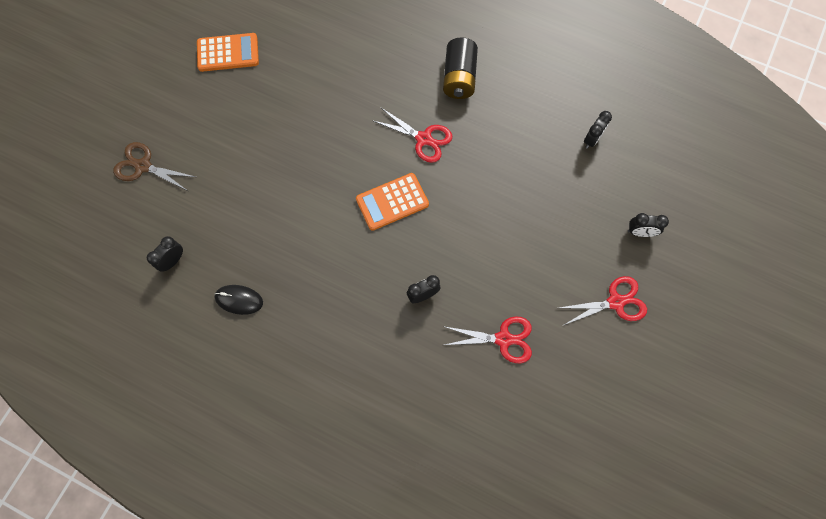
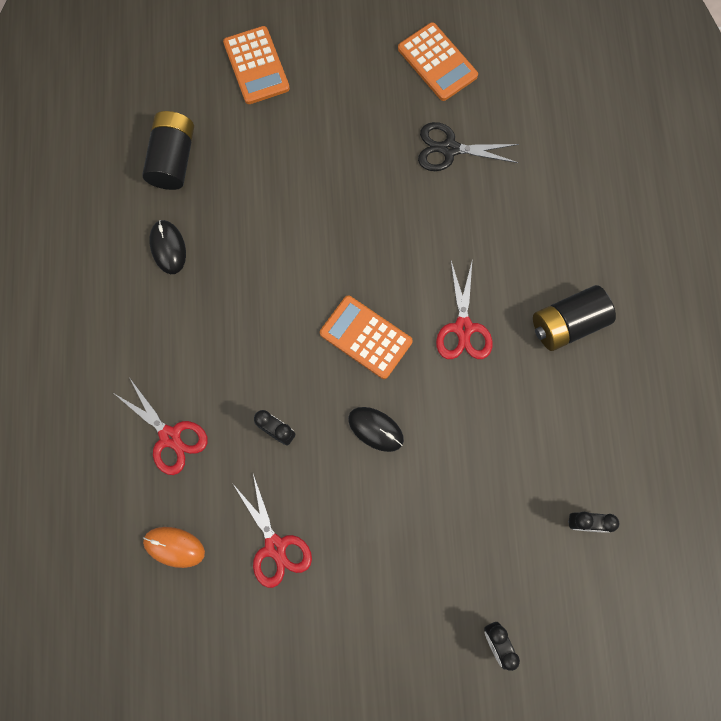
camera: 60 degrees right, 5 degrees up
brown scissors [113,142,195,191] -> orange calculator [223,26,290,104]
black clock [147,236,183,272] -> black battery [142,111,194,190]
red scissors [559,276,647,325] -> red scissors moved to [115,377,208,475]
none -> orange mouse [143,527,205,568]
none -> black mouse [348,407,404,452]
none -> black scissors [418,122,519,171]

